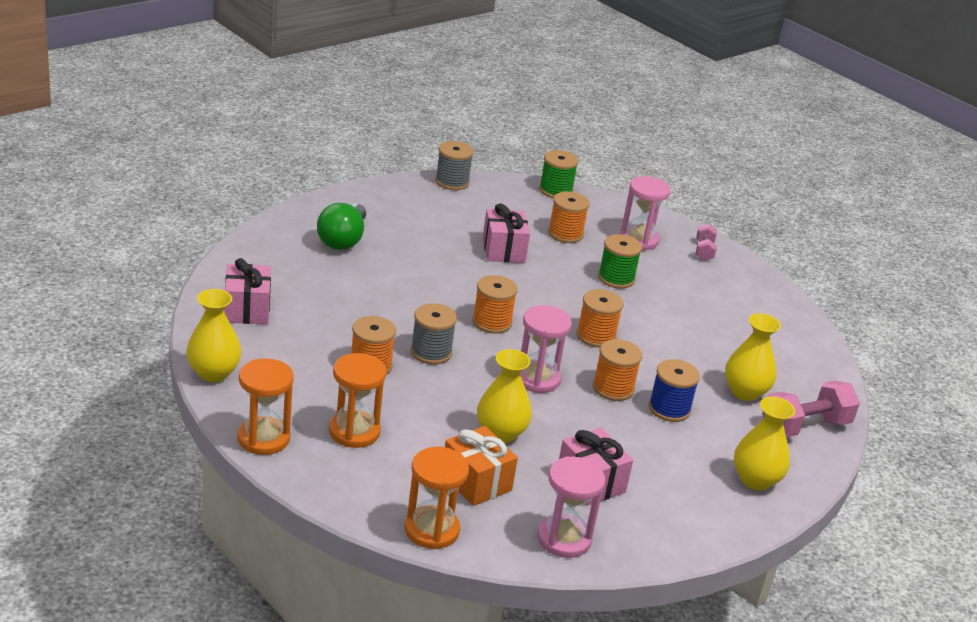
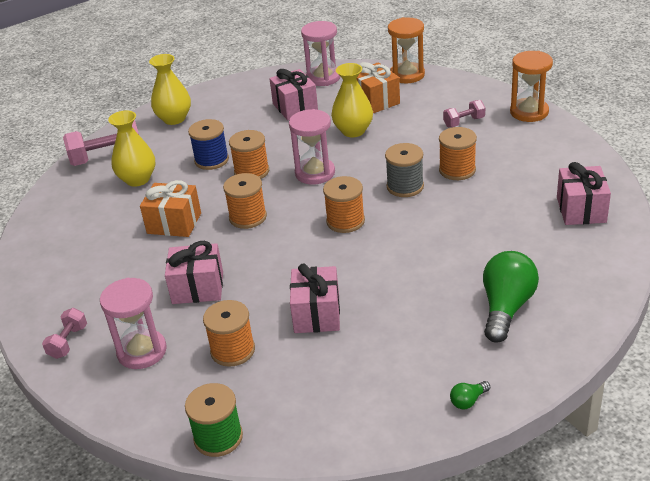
camera: 165 degrees left, 5 degrees up
yellow vase [186,289,242,382] -> none
orange hourglass [329,353,386,448] -> pink dumbbell [443,100,485,127]
grey spool [435,141,474,190] -> none
green spool [598,234,642,289] -> pink gift [165,241,223,304]
none -> orange gift [140,180,201,237]
none -> green light bulb [450,381,490,409]

